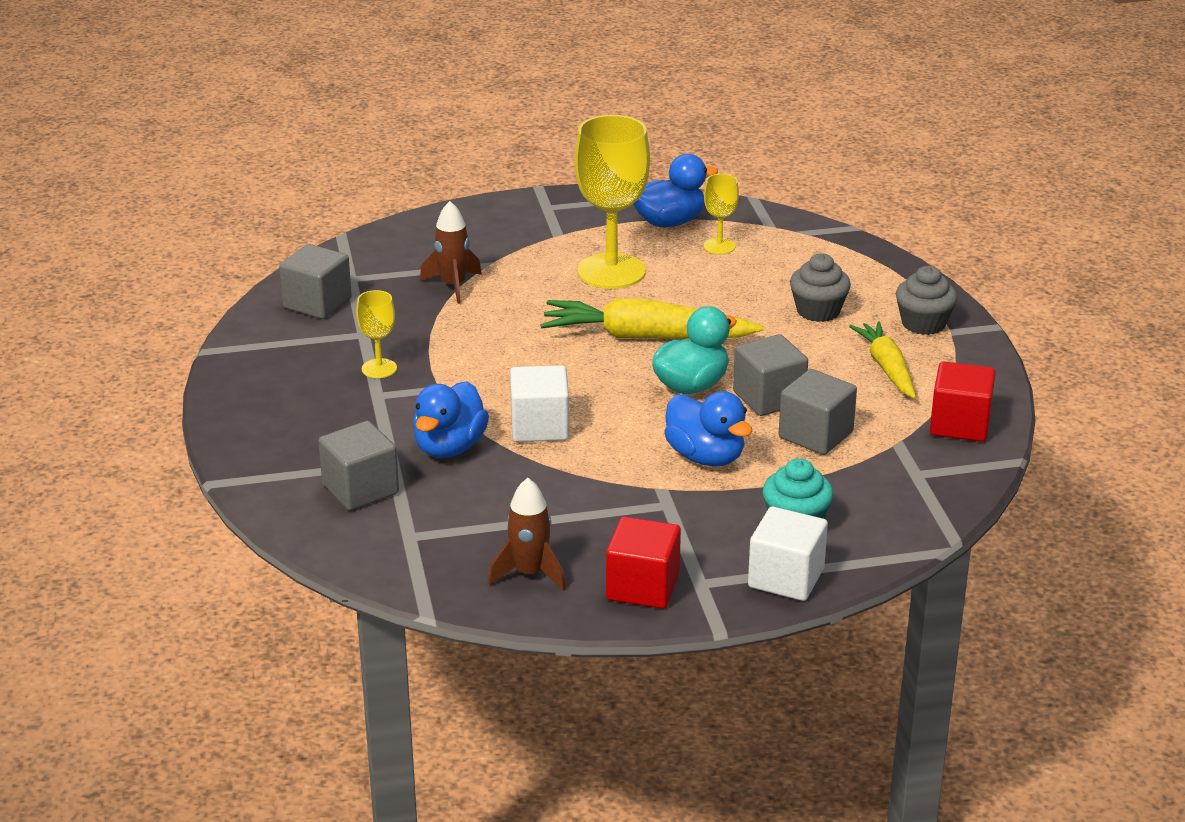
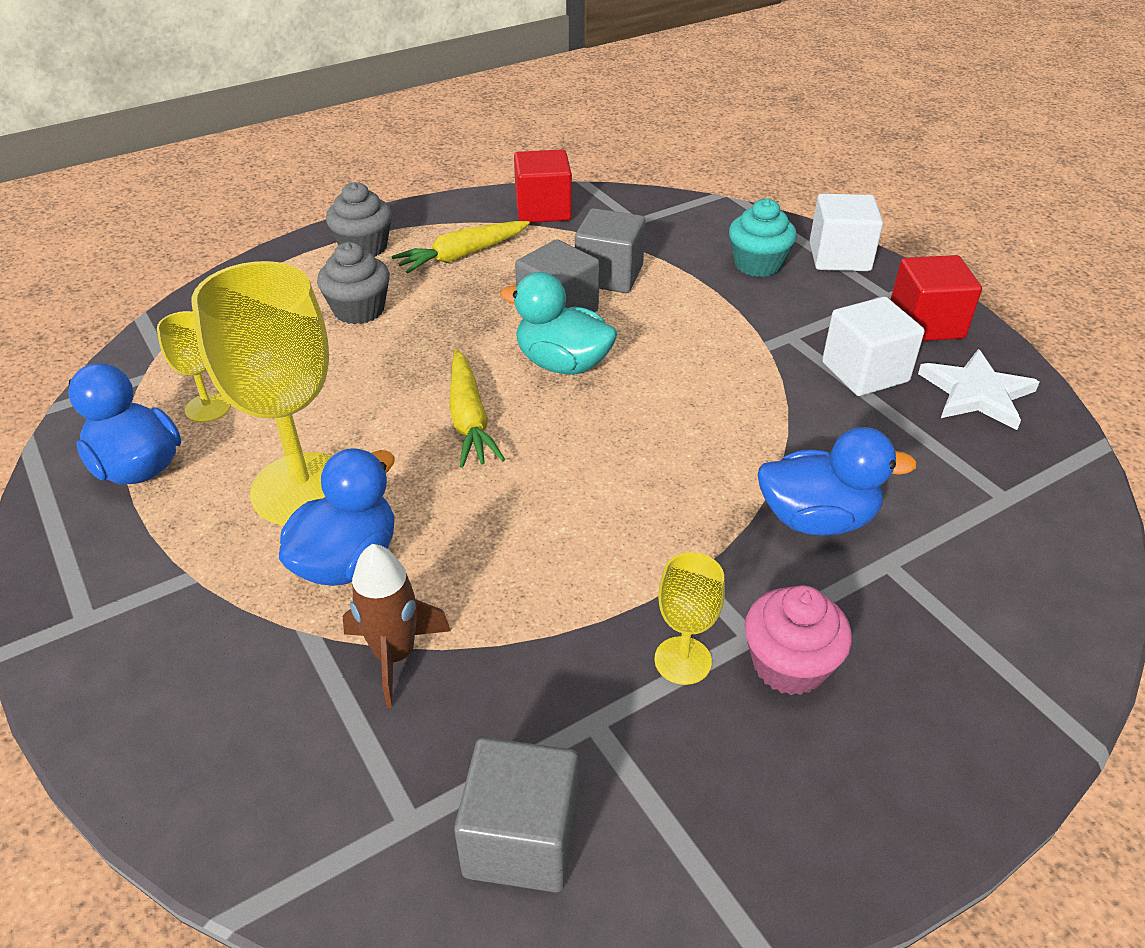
camera: 110 degrees left, 10 degrees up
grey cube [319,421,399,511] -> none
brown rocket [488,478,566,591] -> white star [918,349,1039,430]
white cube [510,365,569,442] -> white cube moved to [822,297,925,396]
yellow carrot [540,298,764,339] -> yellow carrot [449,349,505,468], size x0.63
blue duck [664,391,753,466] -> blue duck moved to [279,448,394,586]
none -> pink cupcake [744,585,852,695]

